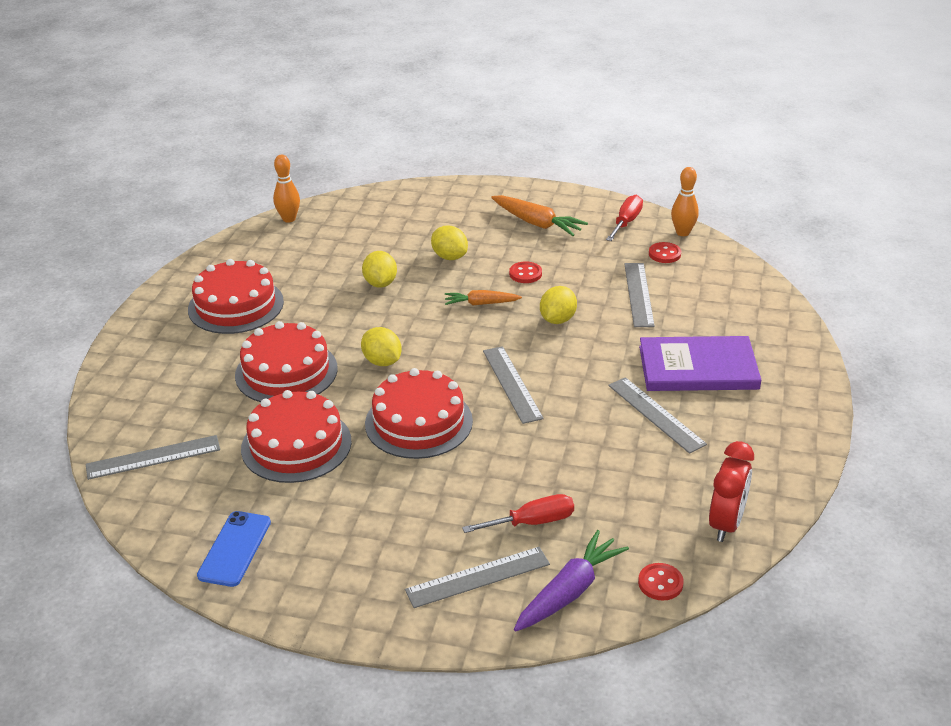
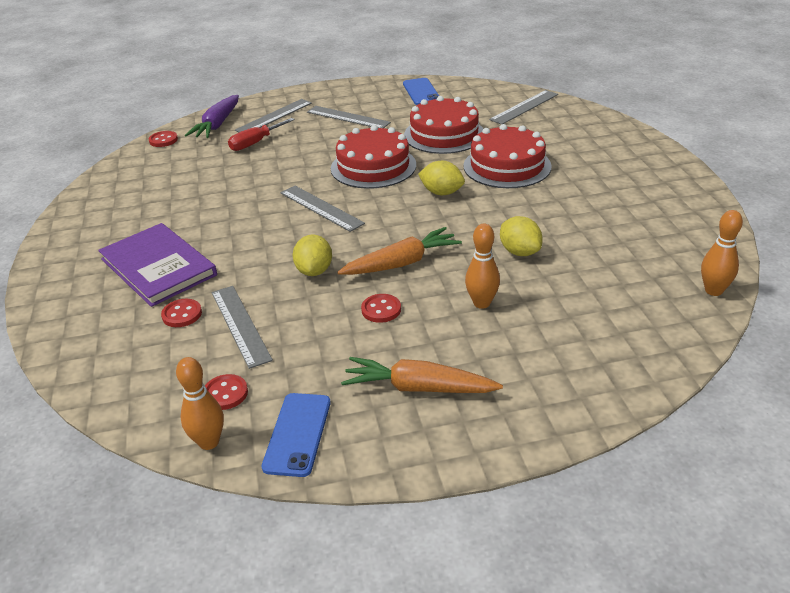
camera: 155 degrees right, 0 degrees up
red cake [188,259,284,334] -> none
yellow lemon [431,226,468,260] -> orange bowling pin [465,224,500,309]
orange carrot [445,290,522,305] -> orange carrot [337,227,462,275], size x1.55
red screwdriver [606,195,643,241] -> blue phone [262,393,331,477]
grey ruler [608,377,707,454] -> grey ruler moved to [307,106,391,128]
purple book [639,336,761,391] -> purple book turned 75 degrees clockwise [98,223,217,307]
red clock [709,441,754,542] -> none
none -> red button [161,299,202,327]

